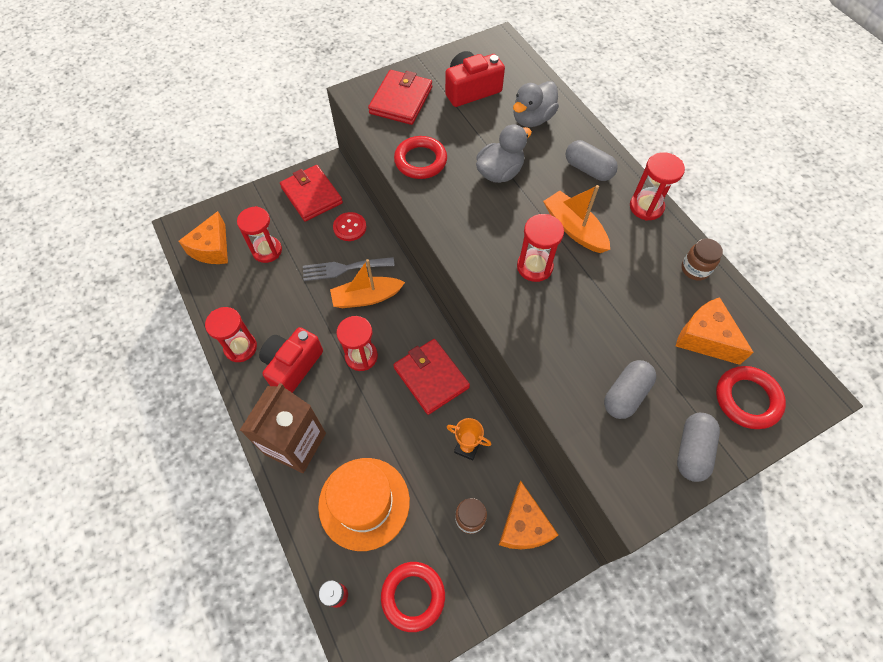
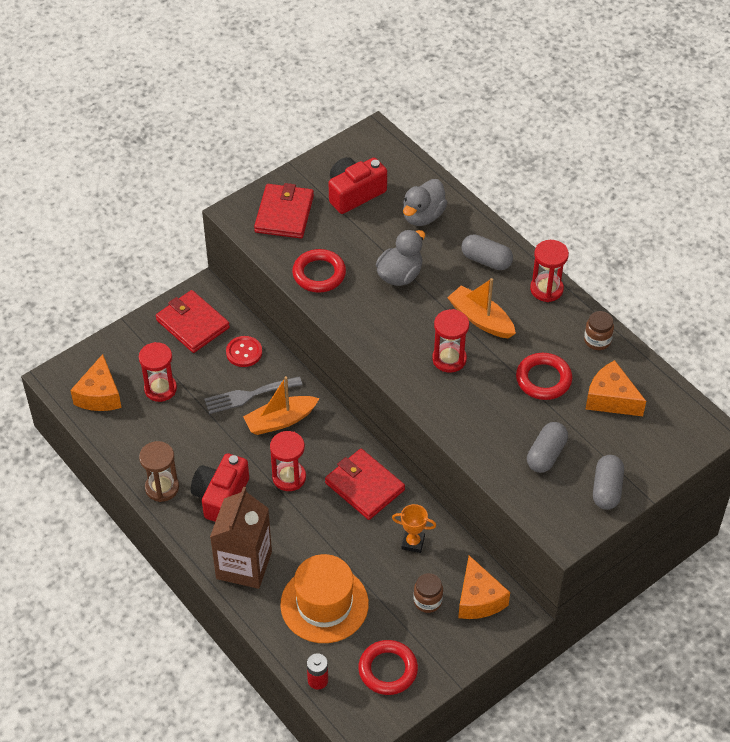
camera: 10 degrees left, 10 degrees down
red hourglass [205,307,257,362] -> brown hourglass [139,441,179,502]
red ring [716,366,786,429] -> red ring moved to [516,353,572,400]

